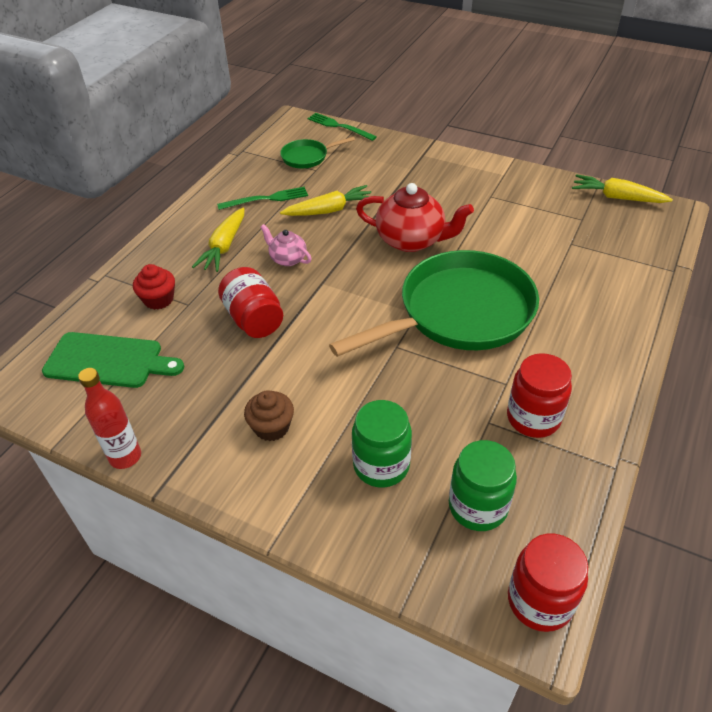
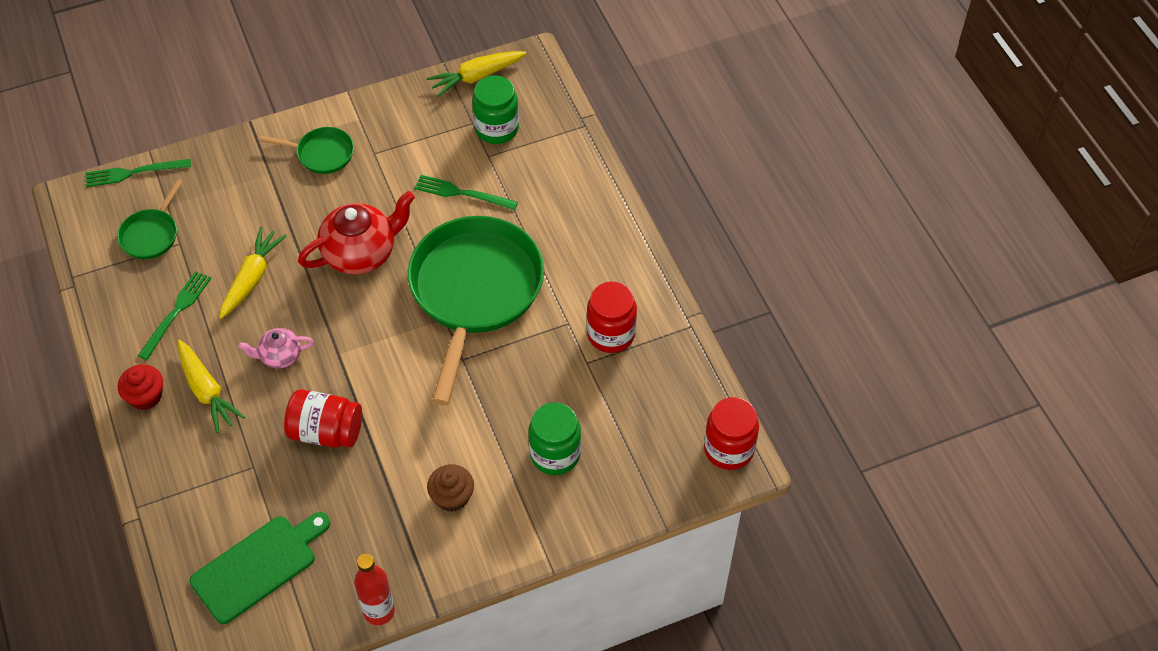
camera: 50 degrees left, 10 degrees up
red cupcake [133,264,175,310] -> red cupcake moved to [118,364,163,410]
green jar [449,440,517,531] -> green jar moved to [472,75,519,144]
none -> green pan [260,127,354,174]
none -> green fork [415,175,518,210]

